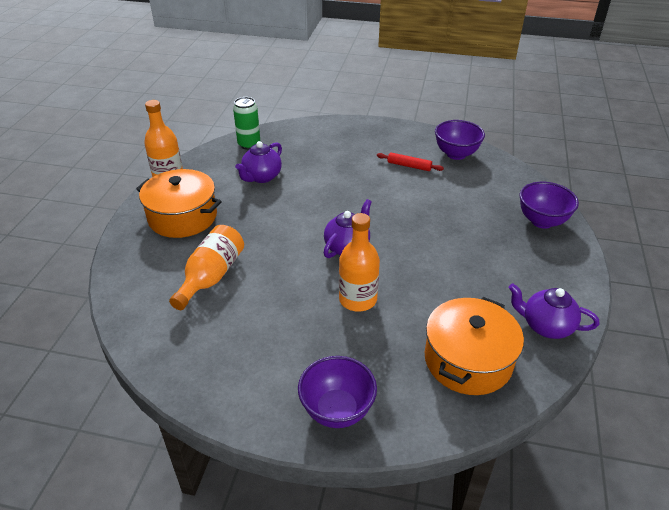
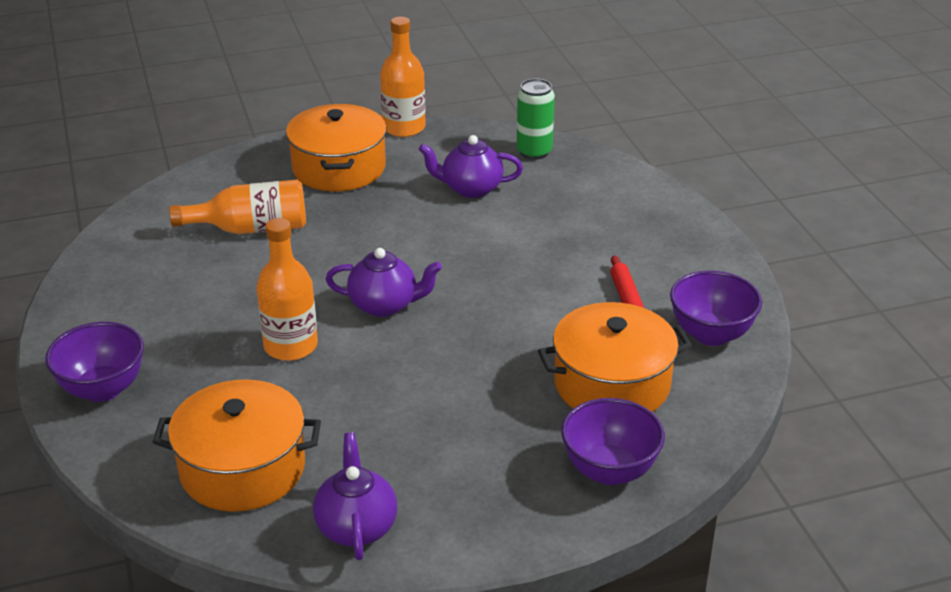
camera: 60 degrees right, 5 degrees down
none -> orange pot [538,302,692,412]

